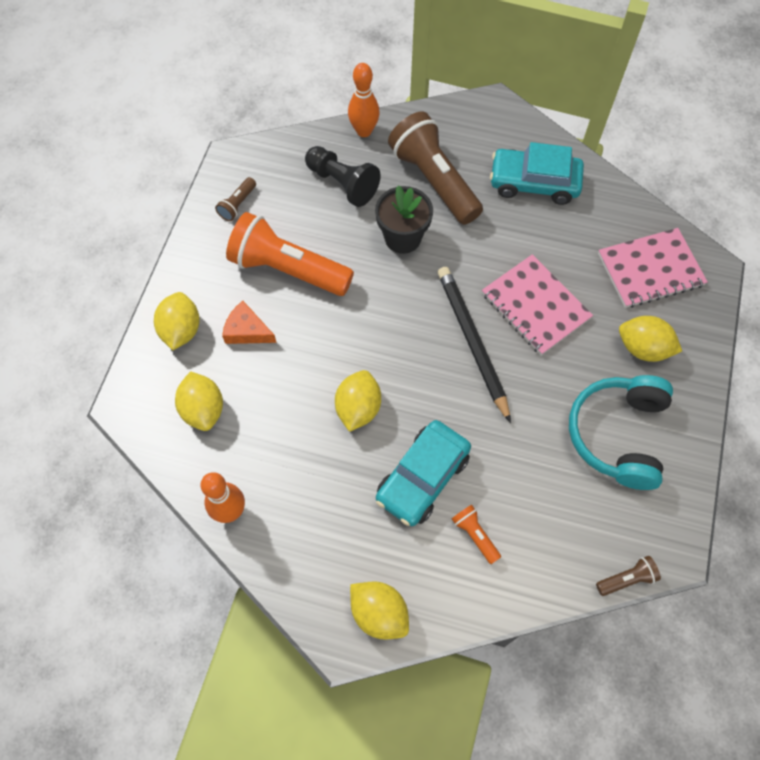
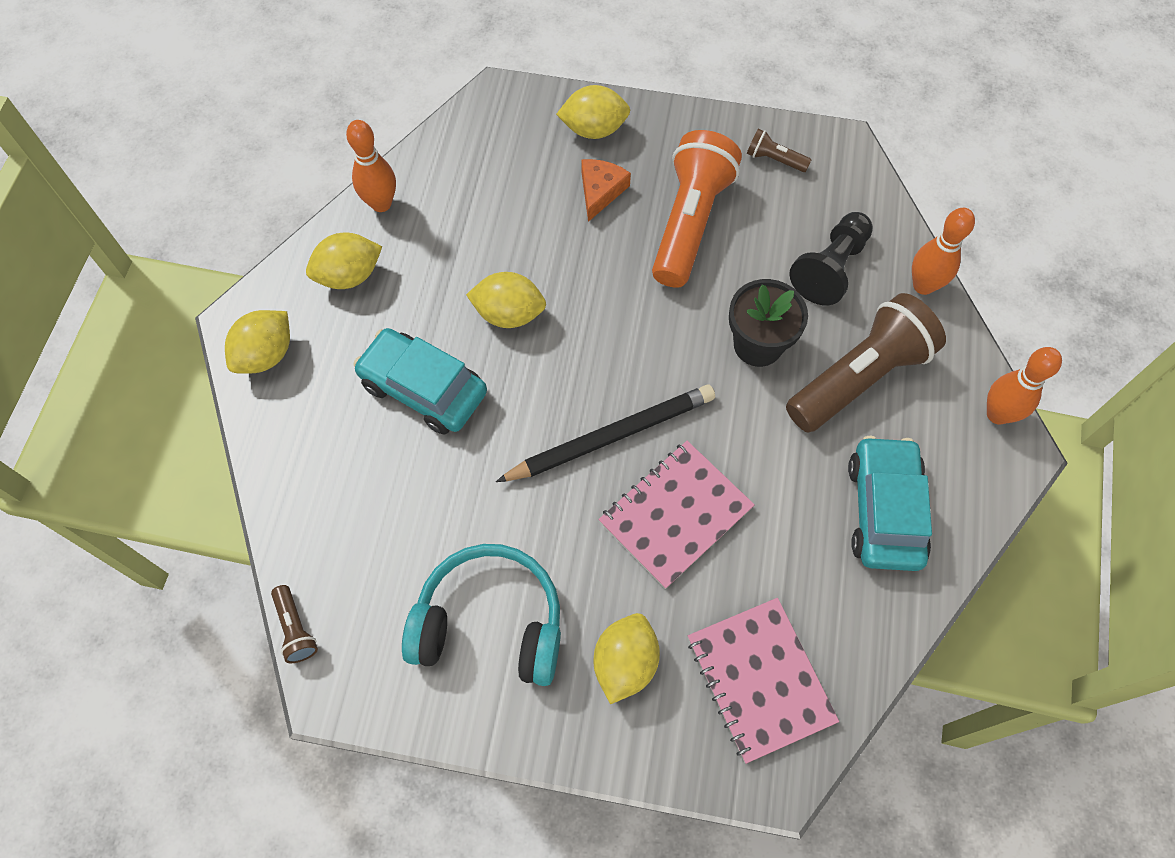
camera: 85 degrees right, 0 degrees up
yellow lemon [175,371,223,431] -> yellow lemon moved to [306,233,382,289]
orange flashlight [452,505,501,564] -> none
none -> orange bowling pin [987,347,1062,424]

